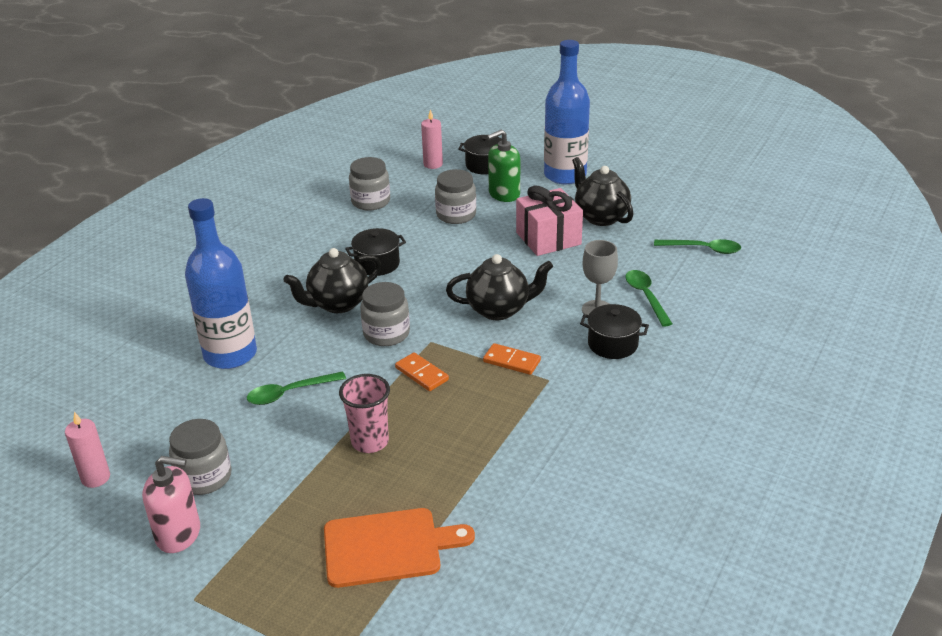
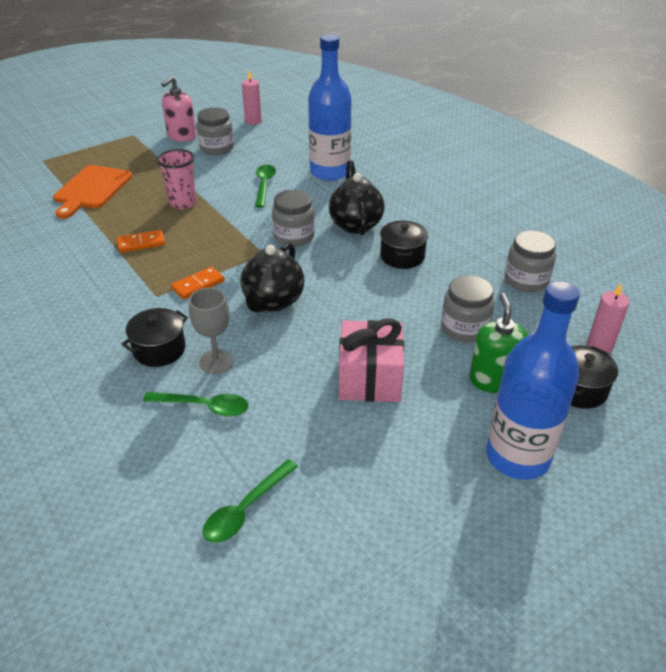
camera: 115 degrees right, 5 degrees up
orange domino [395,352,449,391] -> orange domino moved to [117,230,165,253]
black teapot [572,157,634,226] -> none

